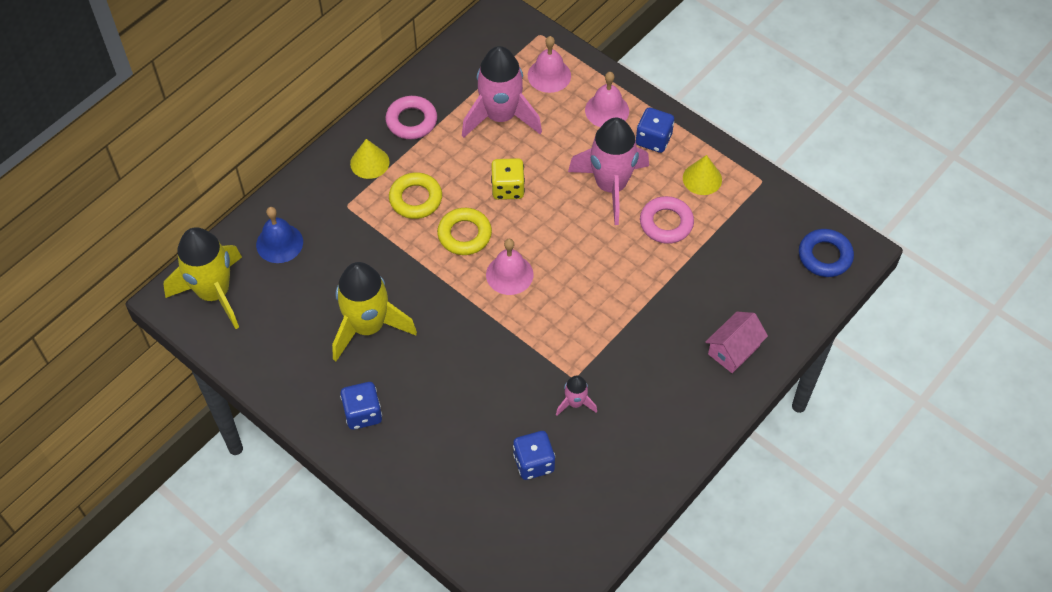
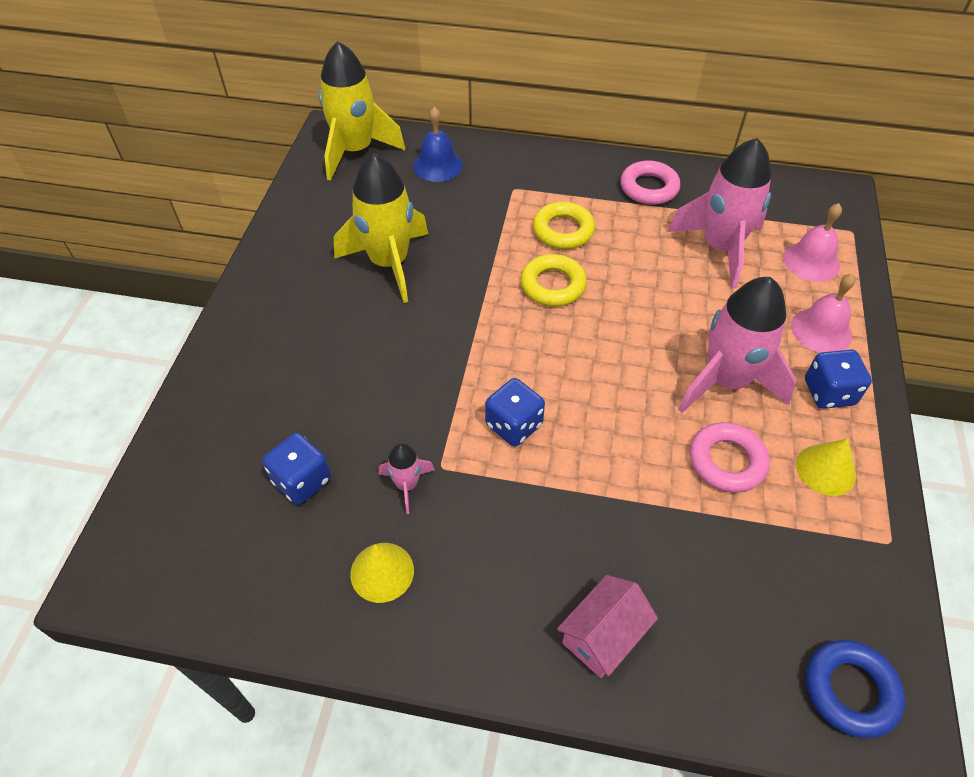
camera: 60 degrees right, 5 degrees down
blue dice [340,382,382,430] -> blue dice moved to [485,378,545,447]
yellow cone [350,139,390,179] -> yellow cone moved to [350,543,414,603]
pink bell [486,239,533,295] -> none
yellow dice [491,158,525,200] -> none
pink house [705,312,768,373] -> pink house turned 60 degrees counterclockwise [557,575,658,678]

